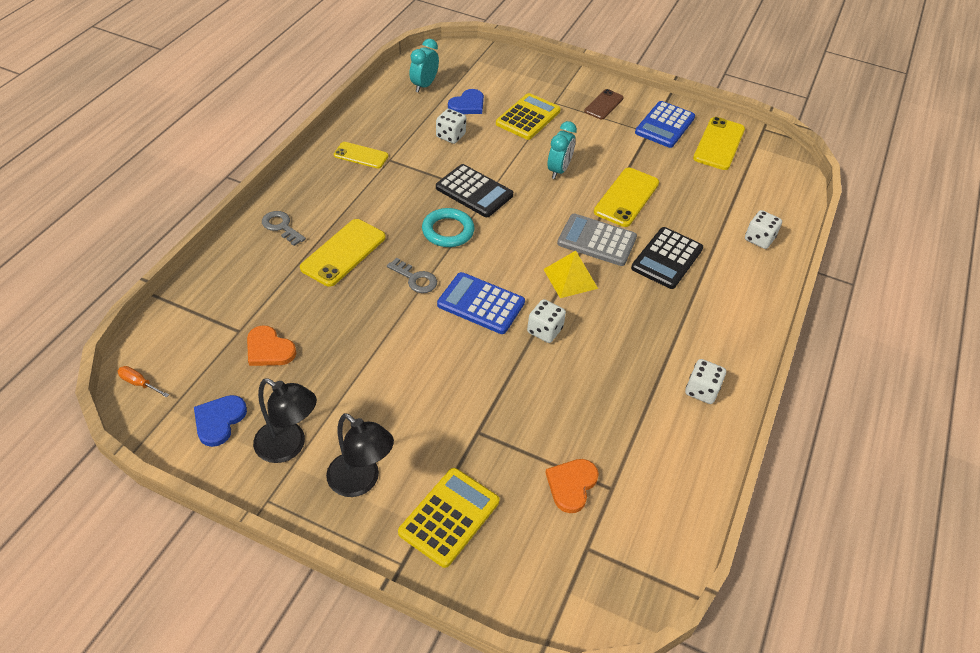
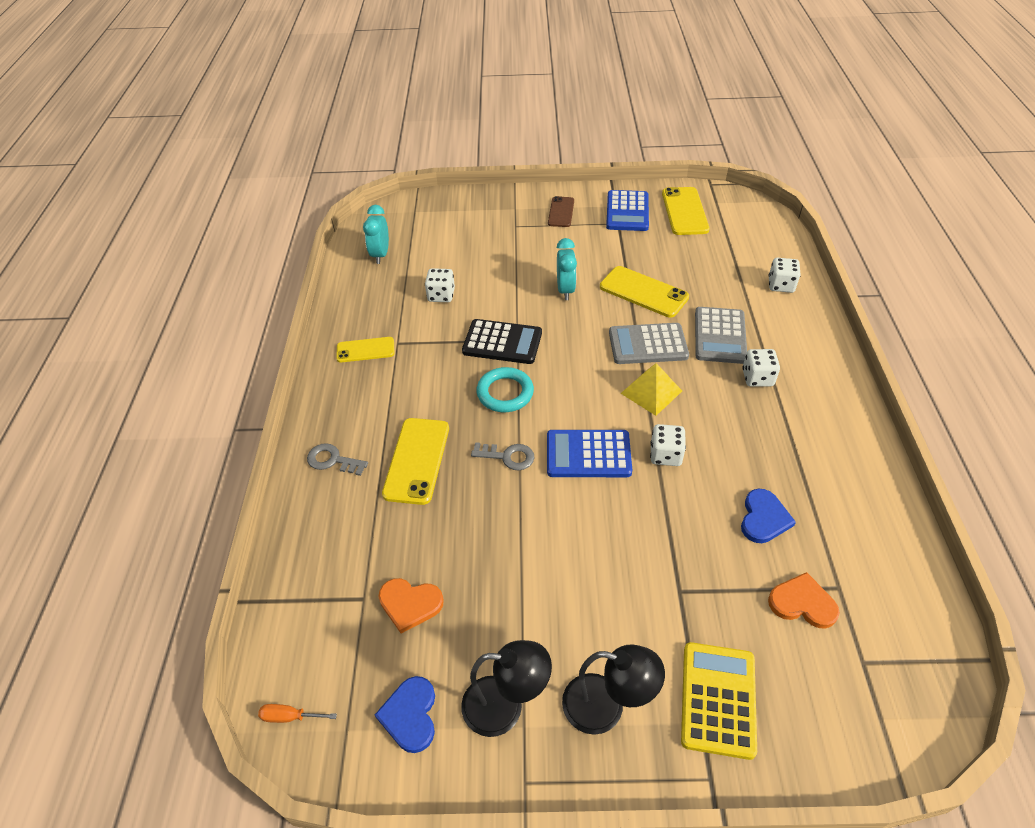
camera: 20 degrees left, 0 degrees up
blue heart [448,89,484,114] -> blue heart moved to [741,489,796,543]
yellow calculator [496,93,561,140] -> none
orange heart [545,459,599,513] -> orange heart turned 105 degrees clockwise [768,572,840,629]
yellow phone [594,168,659,227] -> yellow phone turned 60 degrees counterclockwise [600,266,689,318]
black calculator [631,227,703,289] -> grey calculator [695,307,747,364]
white dice [685,359,726,404] -> white dice moved to [742,349,780,387]

